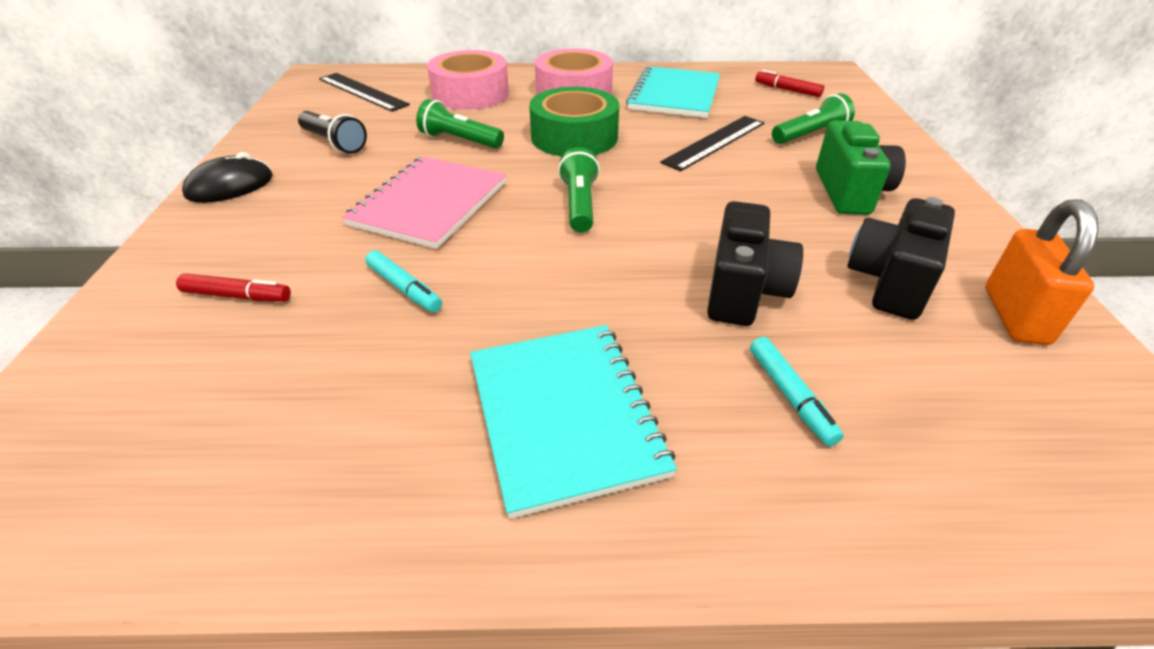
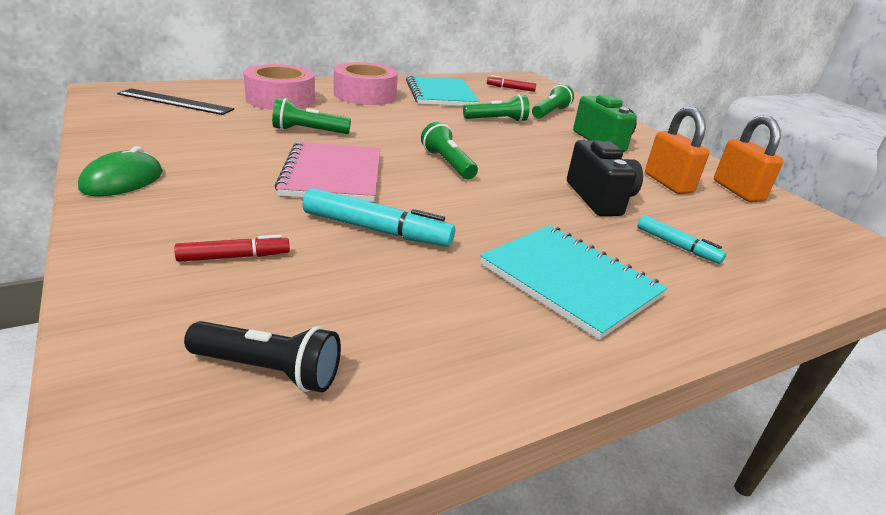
camera: 30 degrees left, 10 degrees down
black mouse [182,152,273,203] -> green mouse [78,146,163,196]
black flashlight [298,111,367,154] -> black flashlight moved to [184,321,341,392]
turquoise marker [365,250,442,313] -> turquoise marker [303,188,455,247], size x1.66
green tape [529,87,619,157] -> none
black ruler [660,116,764,171] -> green flashlight [463,94,529,122]
black camera [848,197,955,320] -> orange padlock [645,107,710,194]

